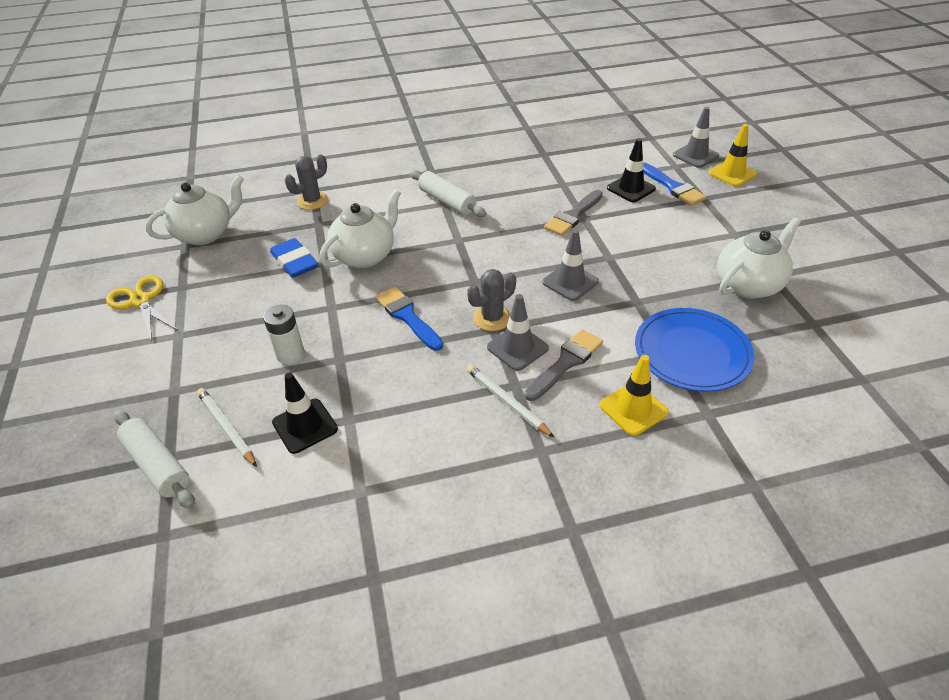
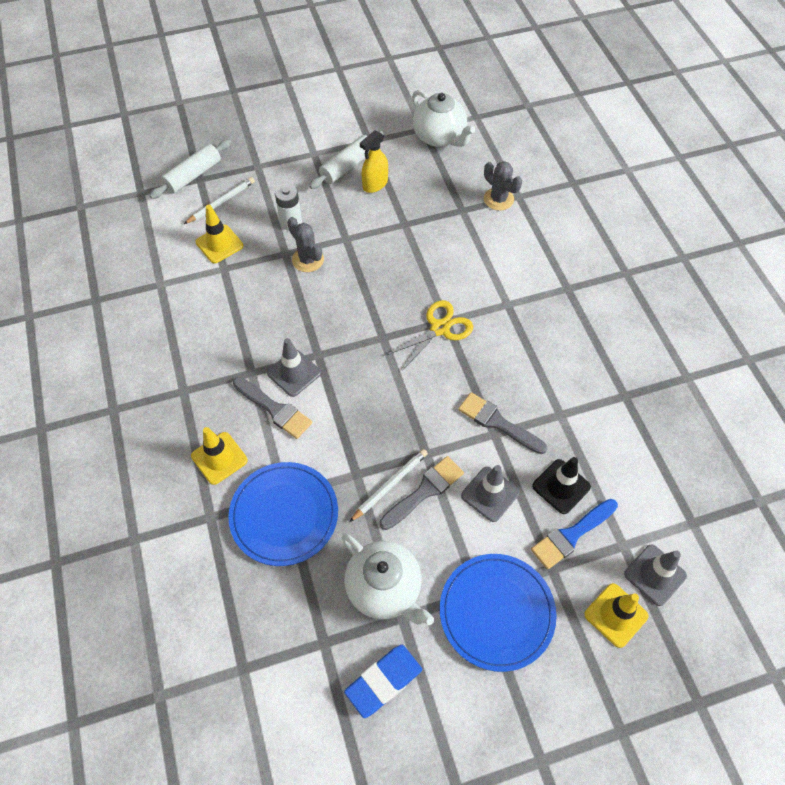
camera: 85 degrees right, 15 degrees up
yellow scissors [106,275,177,341] -> yellow scissors moved to [386,300,473,371]
blue eraser [270,238,318,278] -> blue eraser moved to [344,645,422,718]
black traffic cone [272,373,338,454] -> yellow traffic cone [195,205,244,263]
white teapot [319,189,401,268] -> none
blue brush [375,287,443,351] -> none
white rolling pin [410,170,487,217] -> white rolling pin moved to [309,131,384,189]
white pencil [466,365,554,437] -> white pencil moved to [349,449,428,522]
grey cactus [467,269,516,331] -> grey cactus moved to [287,217,324,272]
grey traffic cone [542,229,599,301] -> grey traffic cone moved to [461,465,519,522]
none -> yellow spray bottle [360,131,388,193]
none -> grey brush [380,456,464,530]
none -> blue plate [440,554,557,672]

